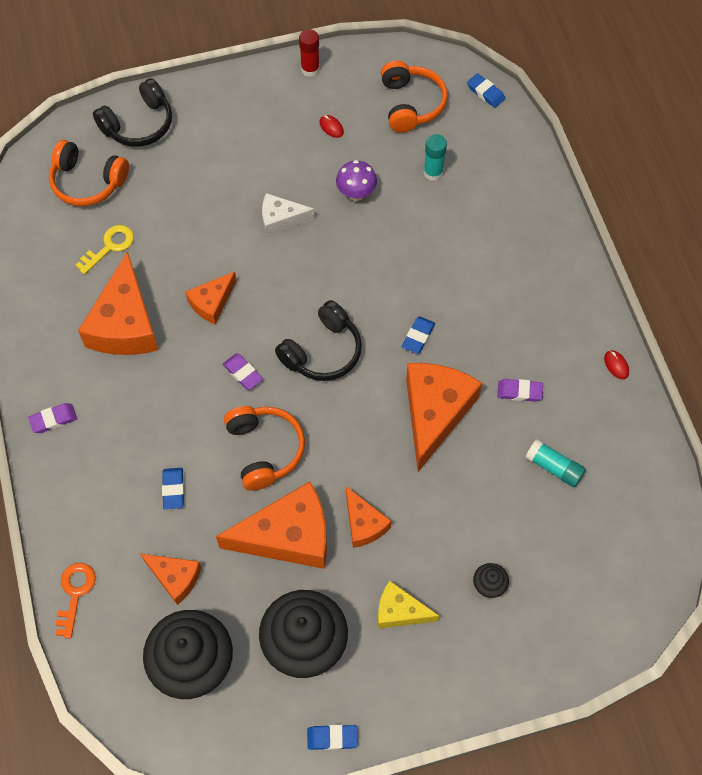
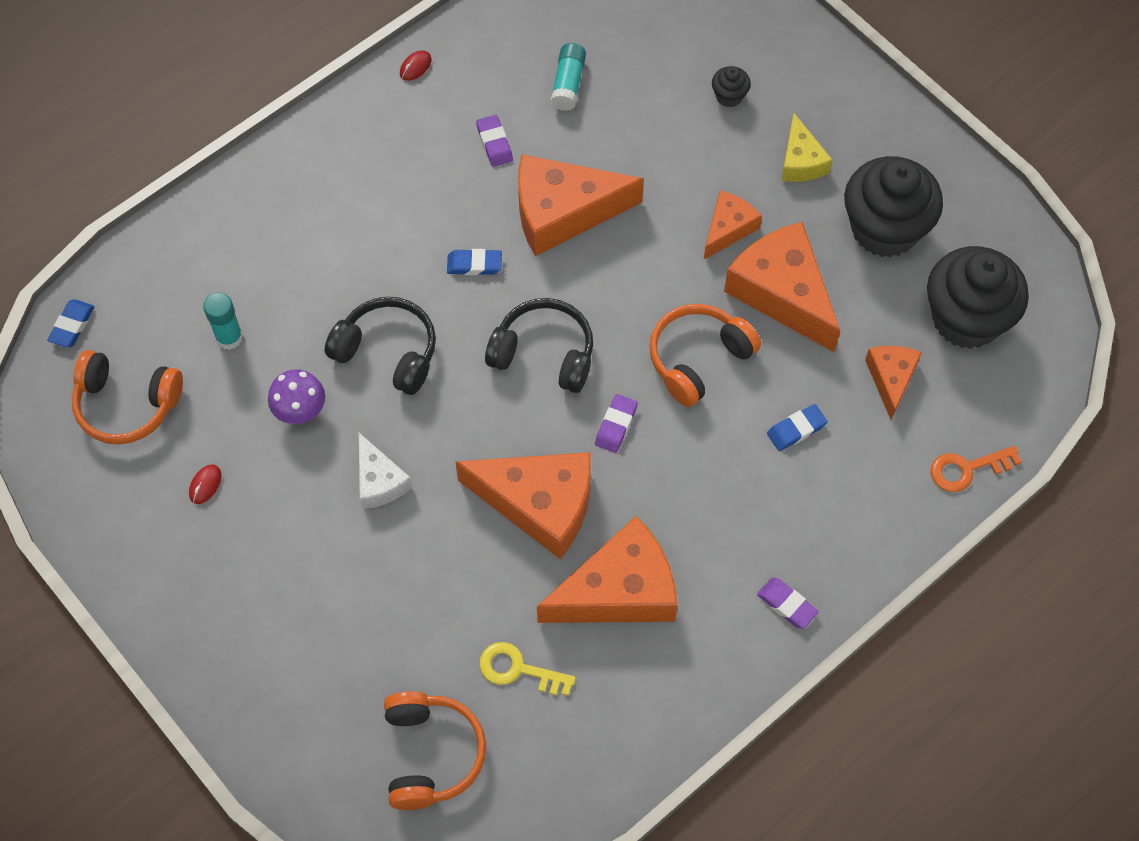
camera: 115 degrees left, 0 degrees up
black headphones [93,78,172,147] -> black headphones moved to [325,297,436,395]
orange cheese [185,271,237,325] -> orange cheese [455,452,591,559], size x1.83
red glue stick [299,29,320,77] -> none
blue eraser [307,725,358,750] -> none
orange headphones [381,61,448,133] -> orange headphones turned 135 degrees counterclockwise [72,350,183,444]

